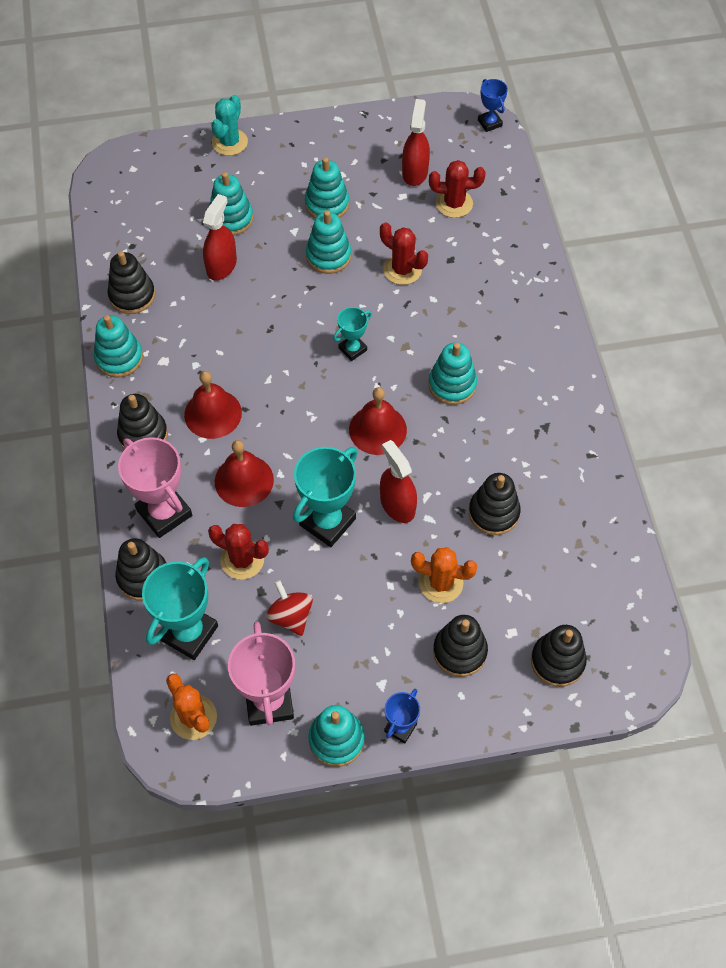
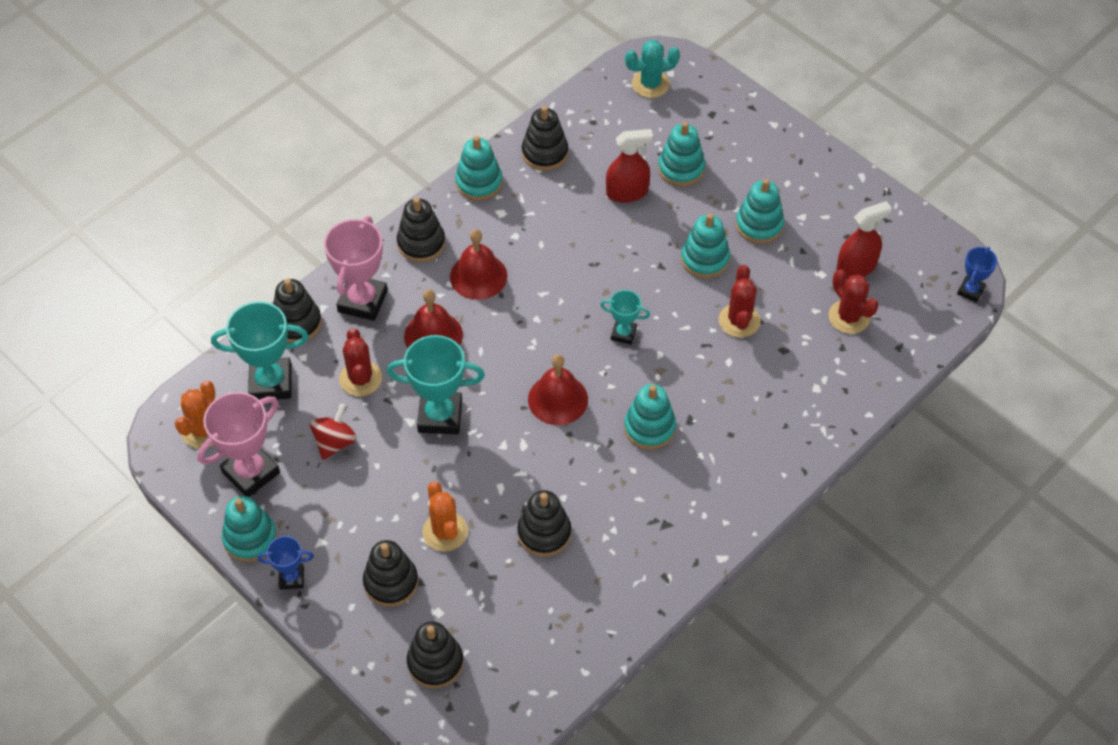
camera: 55 degrees right, 5 degrees down
turquoise cactus [211,95,248,156] -> turquoise cactus moved to [625,40,680,98]
red spray bottle [380,440,417,523] -> none

